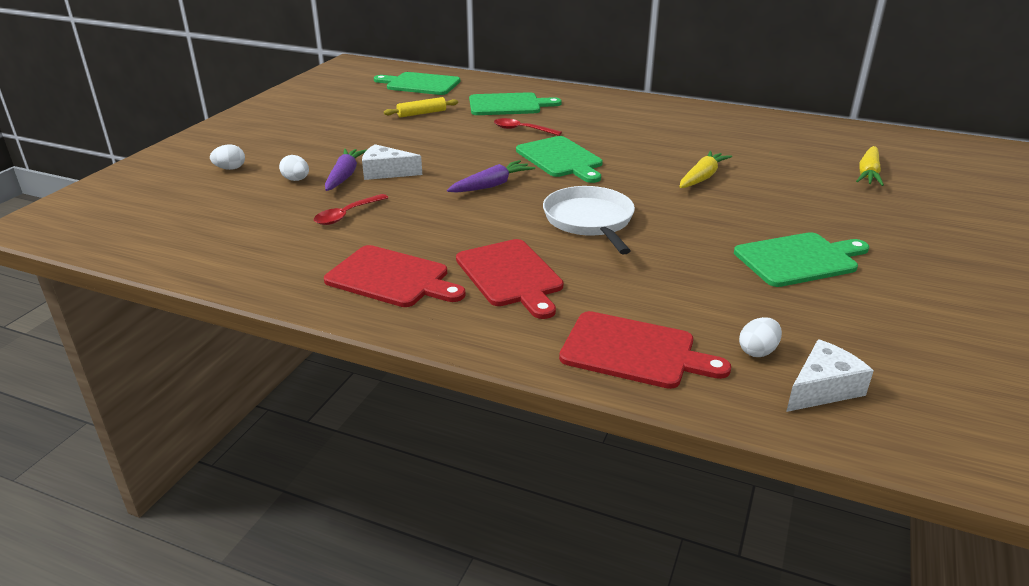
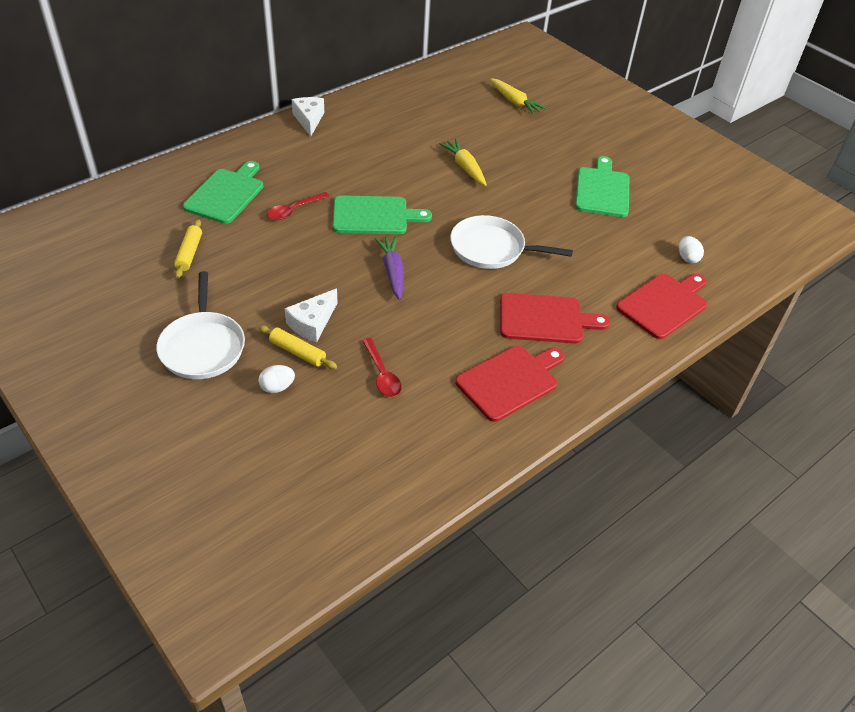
camera: 65 degrees left, 15 degrees up
white egg [210,144,245,170] -> none
purple carrot [325,149,367,191] -> yellow rolling pin [259,326,337,369]
green cutting board [374,72,460,95] -> none
white cheese [786,339,874,412] -> white cheese moved to [291,97,324,137]
none -> white pan [156,271,245,379]

